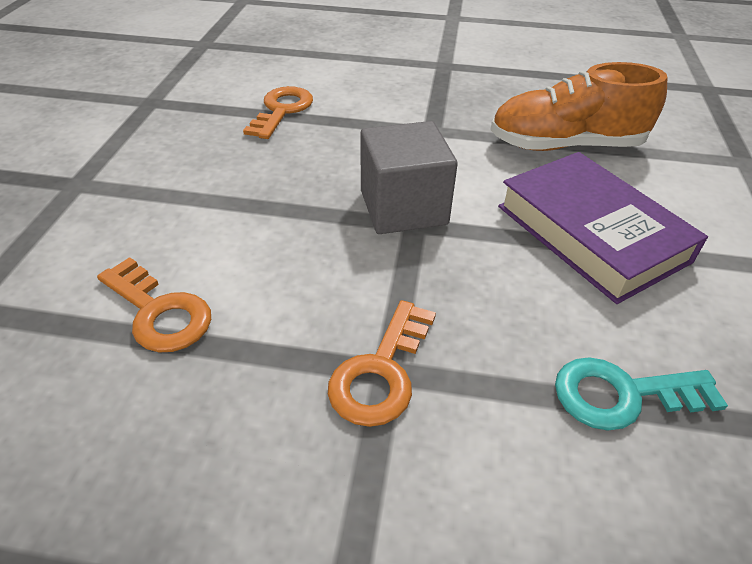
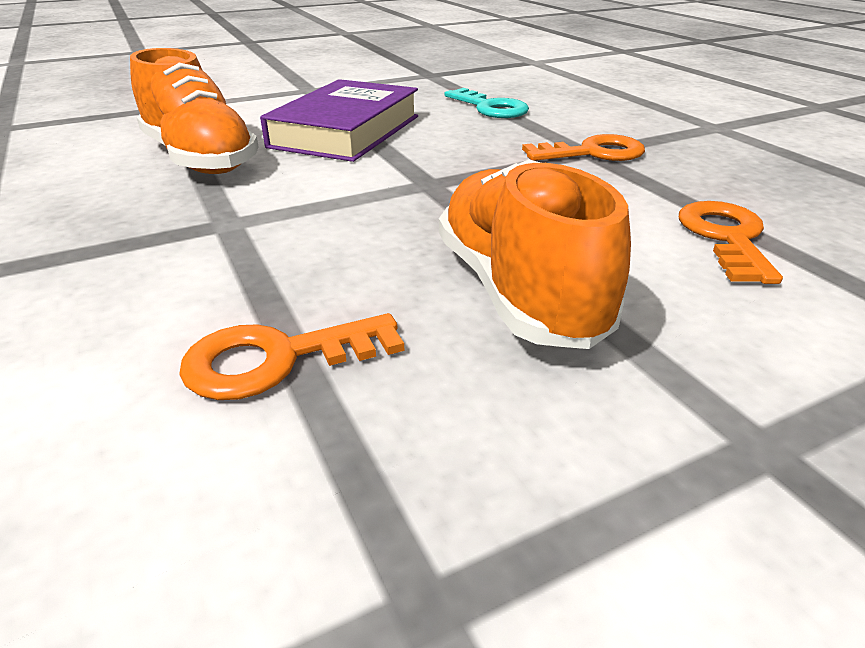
camera: 125 degrees left, 10 degrees down
grey cube [361,121,458,234] -> none
none -> orange shoe [439,159,631,349]

